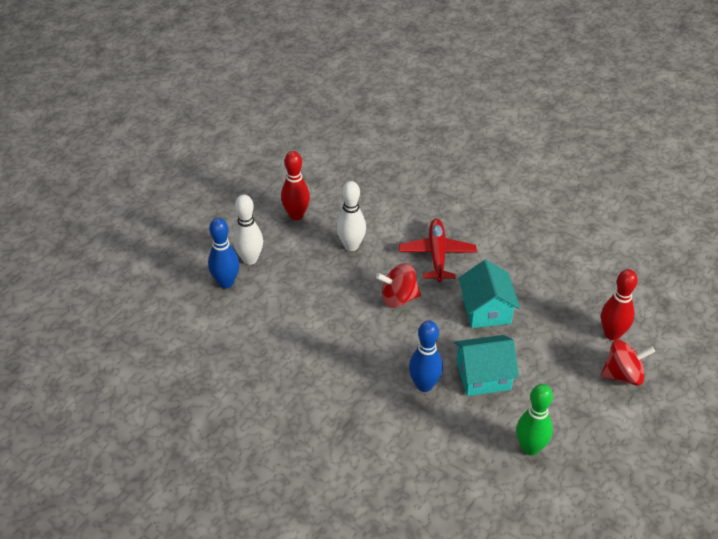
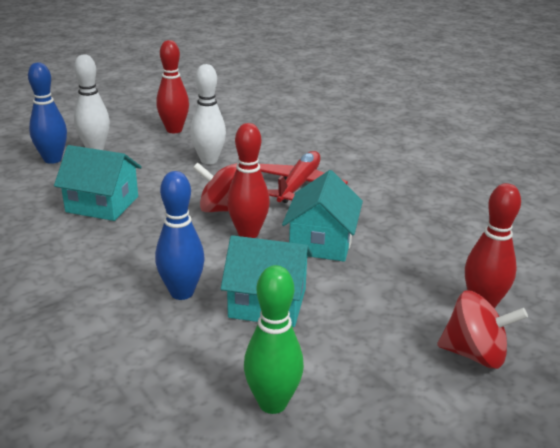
camera: 20 degrees right, 15 degrees down
none -> turquoise house [54,145,142,221]
none -> red bowling pin [227,123,270,238]

